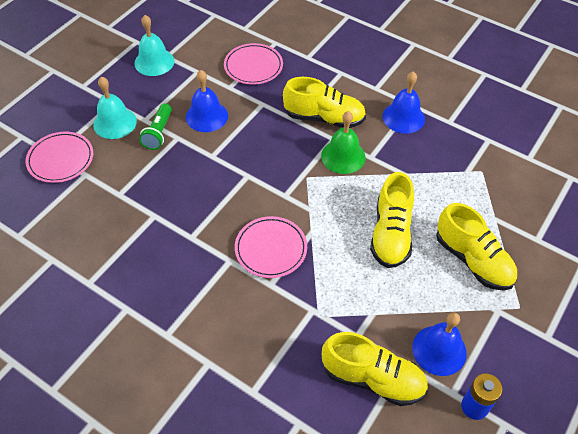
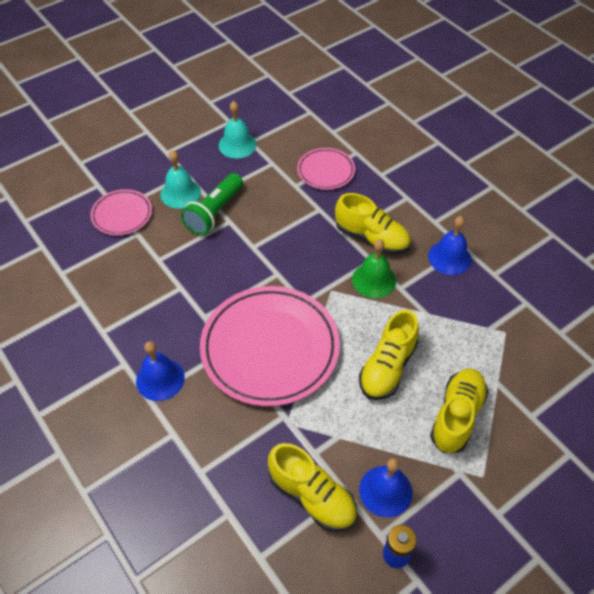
camera: 20 degrees right, 0 degrees up
green flashlight [139,104,172,150] -> green flashlight [181,173,243,235], size x1.52
blue bell [186,70,228,132] -> blue bell moved to [136,341,185,401]
pink plate [235,216,307,278] -> pink plate [200,286,340,407], size x2.00
yellow shoe [436,203,517,290] -> yellow shoe turned 135 degrees counterclockwise [430,368,488,453]

